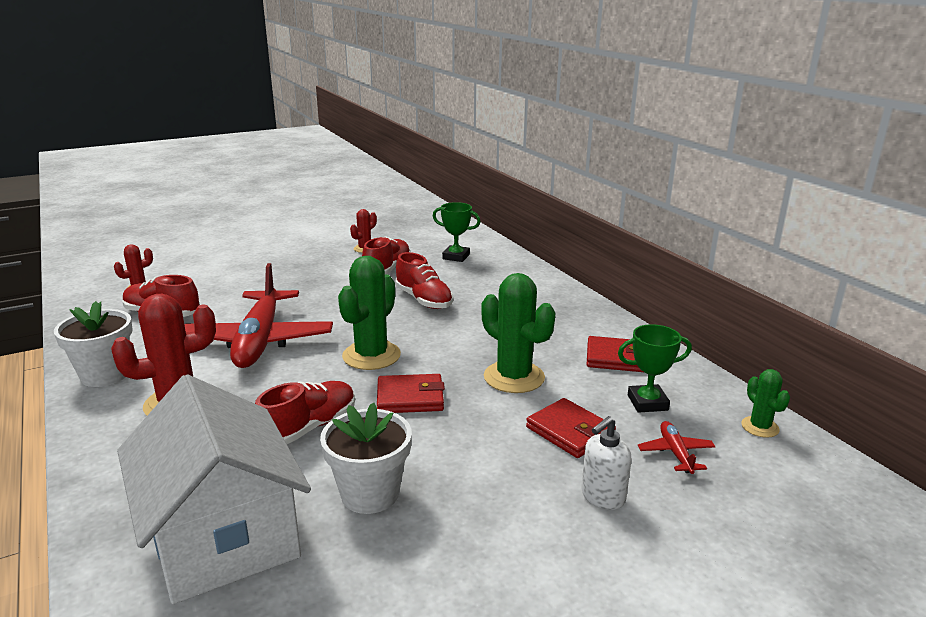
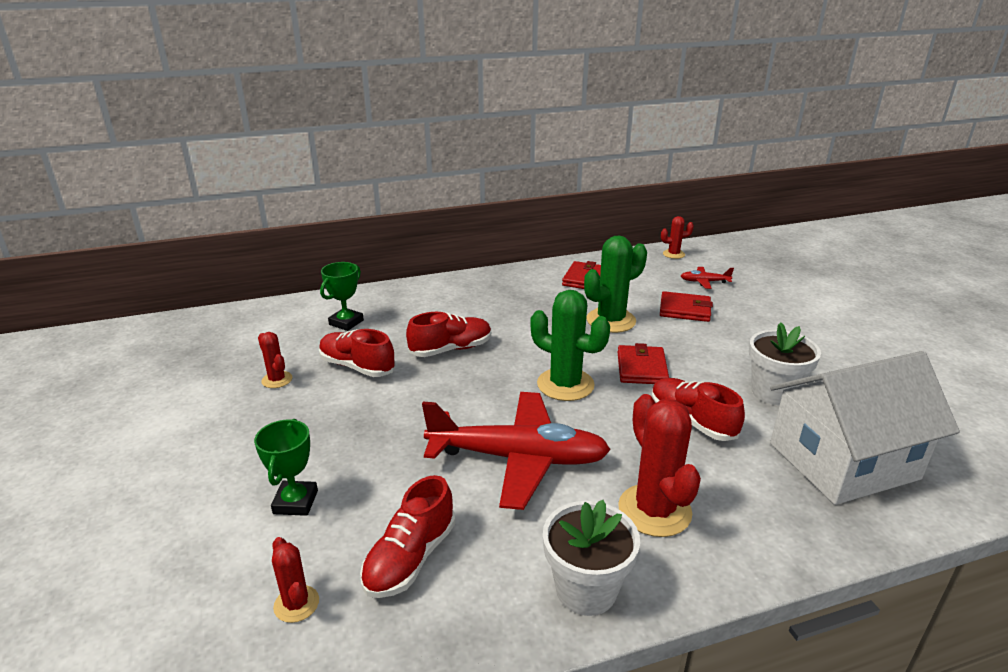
camera: 80 degrees left, 5 degrees up
red wallet [526,398,616,458] -> red wallet turned 45 degrees clockwise [660,291,713,322]
white soap dispenser [581,416,631,510] -> none
green trophy [618,324,692,413] -> green trophy moved to [254,419,318,516]
green cactus [741,369,790,438] -> red cactus [661,216,694,259]

